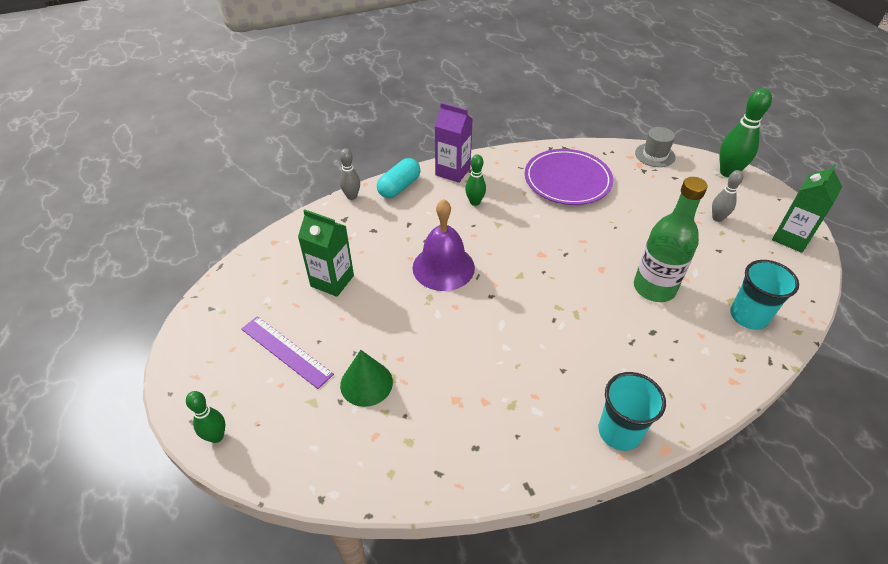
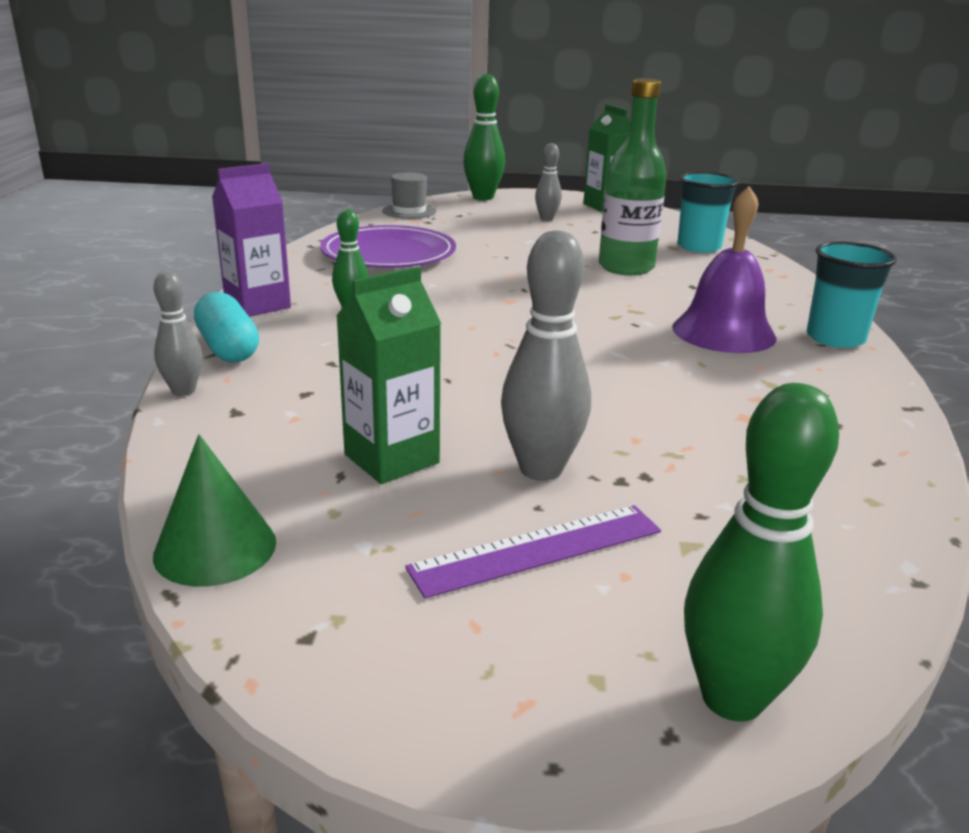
camera: 65 degrees left, 20 degrees down
green bowling pin [186,391,225,443] -> green bowling pin [684,383,839,722], size x1.69
green cone [340,350,393,407] -> green cone moved to [153,434,276,587]
purple bell [413,199,475,291] -> purple bell moved to [672,186,776,353]
none -> grey bowling pin [501,230,591,481]

